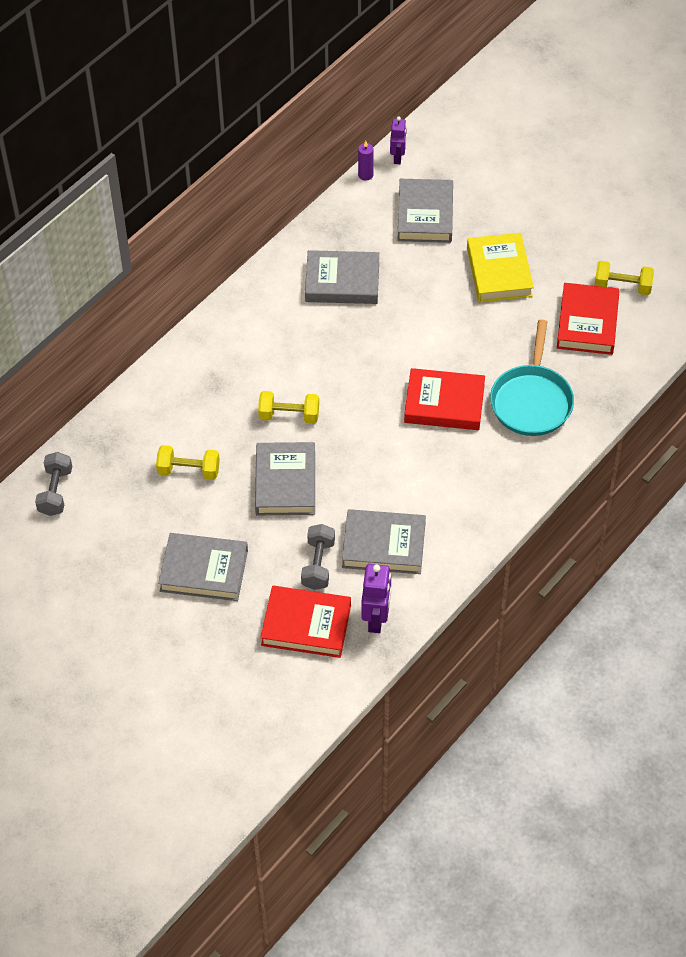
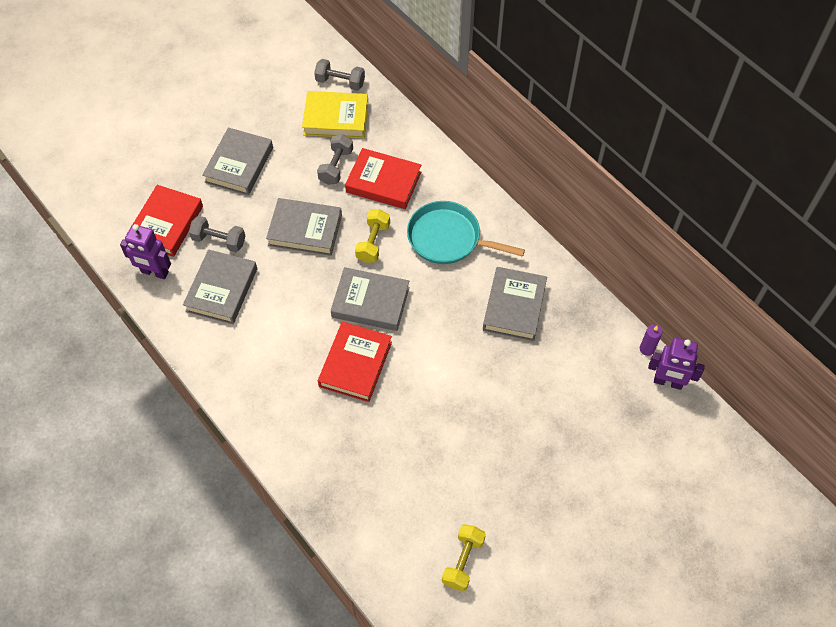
camera: 100 degrees right, 5 degrees up
yellow dumbbell [156,445,220,480] -> grey dumbbell [317,134,353,185]
purple robot [390,117,407,164] -> purple robot [648,338,705,390], size x1.51
grey book [397,179,453,243] -> grey book moved to [331,267,409,331]
yellow book [467,233,534,302] -> yellow book moved to [302,91,368,138]
turquoise pan [490,320,574,436] -> turquoise pan moved to [407,201,525,264]
red book [557,283,620,355] -> red book moved to [345,148,421,209]

